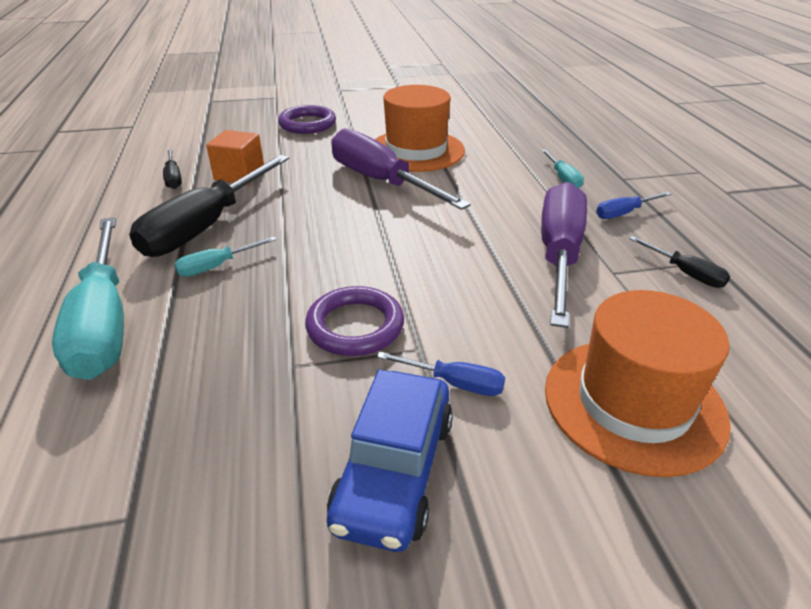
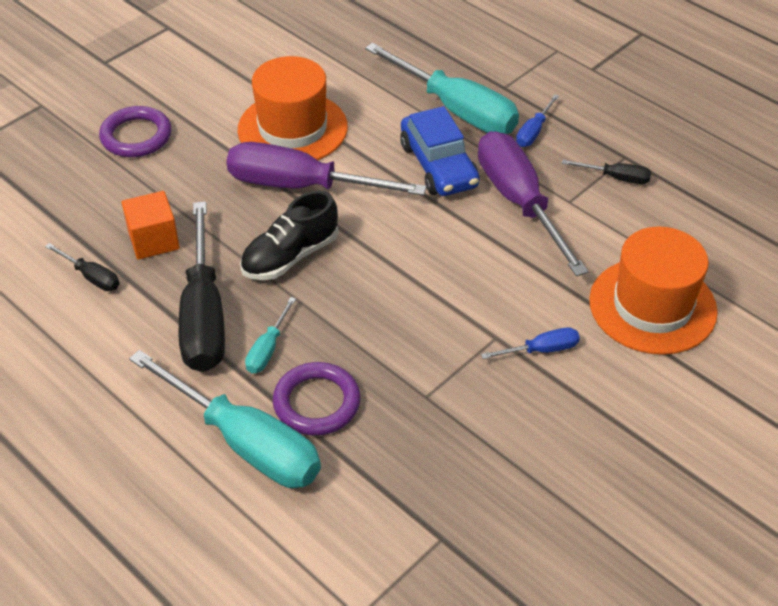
camera: 35 degrees left, 10 degrees up
purple ring [305,286,404,356] -> purple ring moved to [273,362,361,436]
blue car [327,370,453,552] -> blue car moved to [400,106,480,196]
turquoise screwdriver [541,149,584,188] -> turquoise screwdriver [365,43,519,134], size x2.24
none -> black shoe [240,190,338,280]

